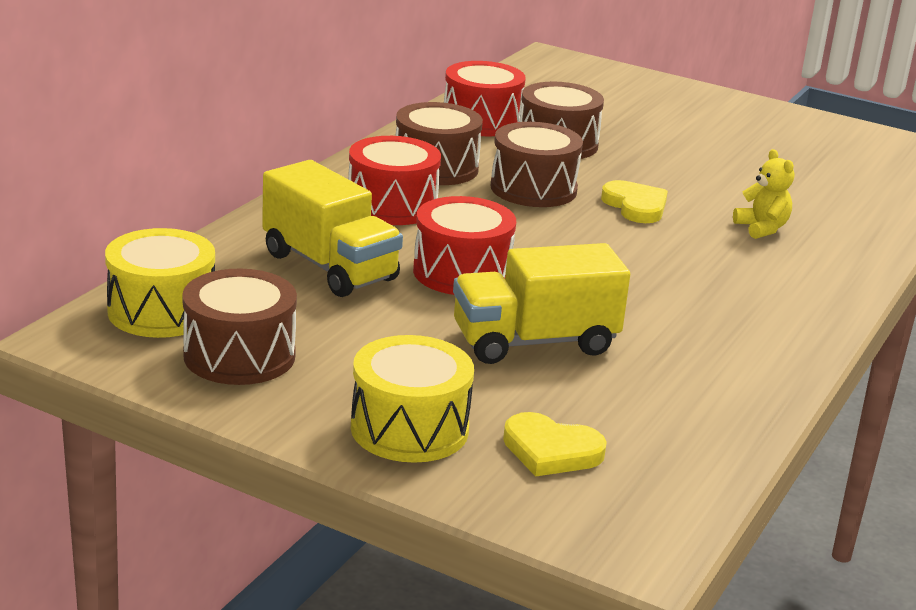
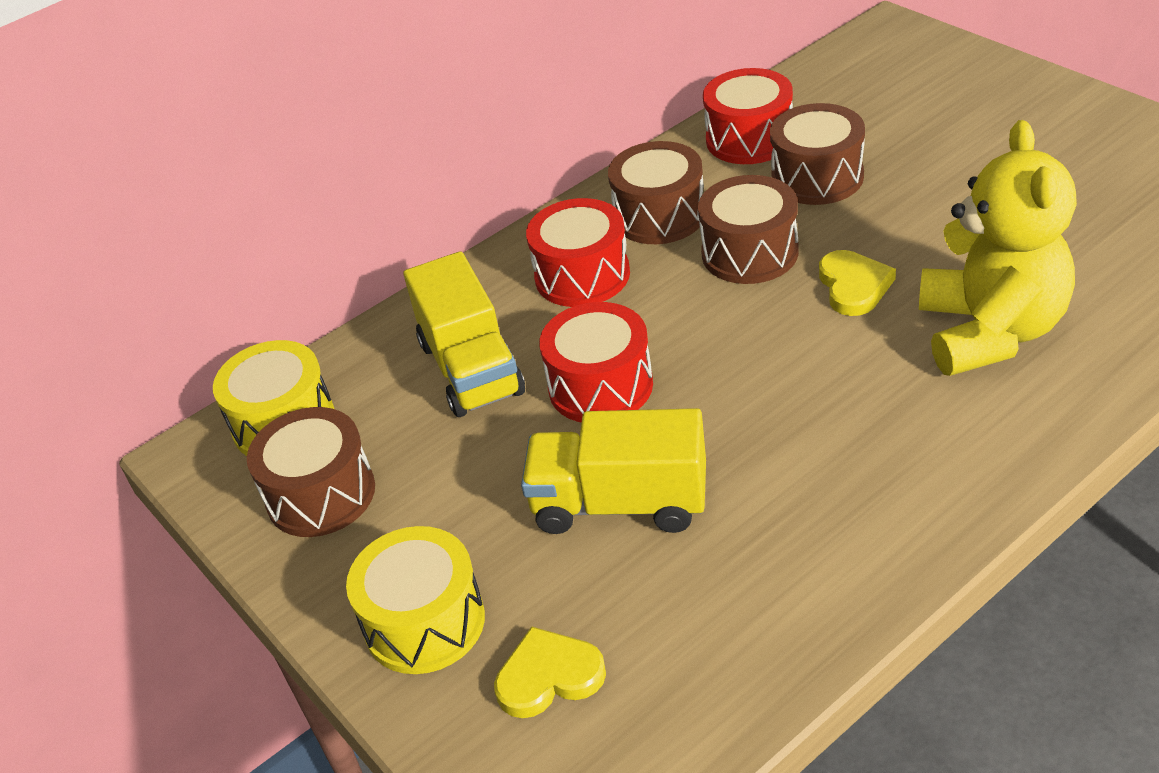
camera: 30 degrees right, 15 degrees up
yellow heart [503,412,607,477] -> yellow heart turned 120 degrees clockwise [494,626,606,718]
yellow teddy bear [733,149,794,239] -> yellow teddy bear [919,120,1077,376], size x2.32

